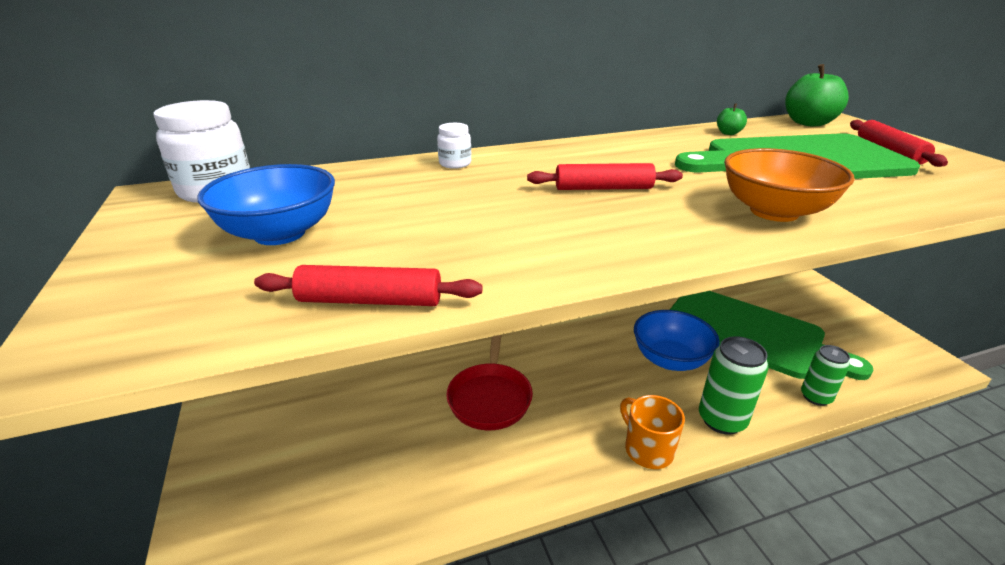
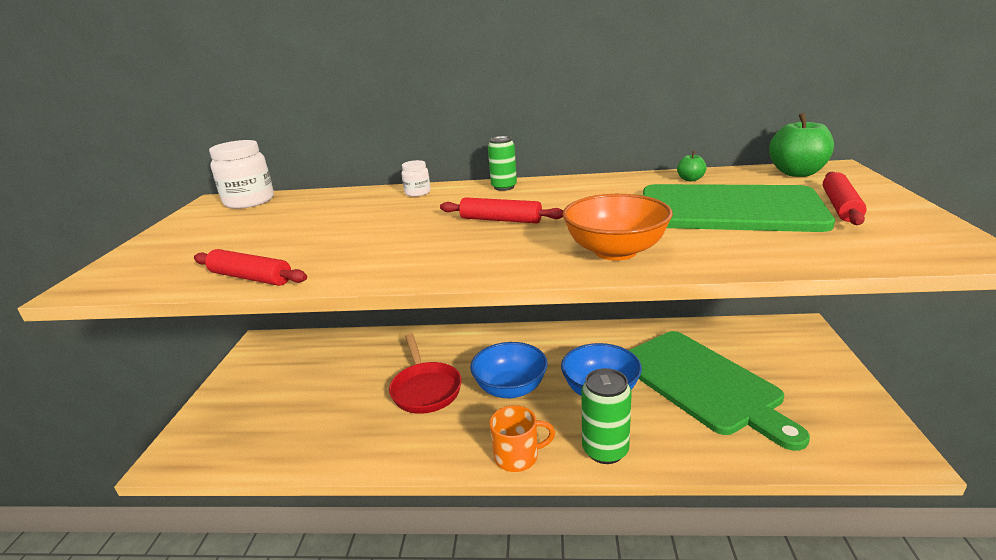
camera: 25 degrees right, 5 degrees down
blue bowl [197,164,335,245] -> blue bowl moved to [470,342,548,399]
red pan [446,335,533,430] -> red pan turned 45 degrees counterclockwise [389,333,462,414]
orange mug [620,395,685,469] -> orange mug turned 90 degrees clockwise [489,405,555,472]
green can [801,345,850,406] -> green can moved to [488,136,517,191]

